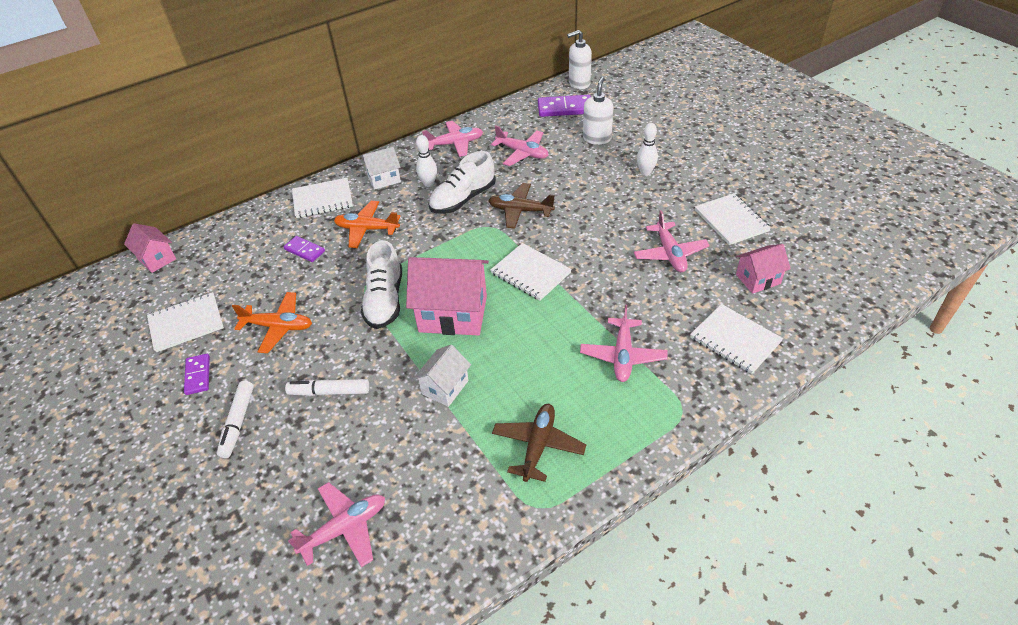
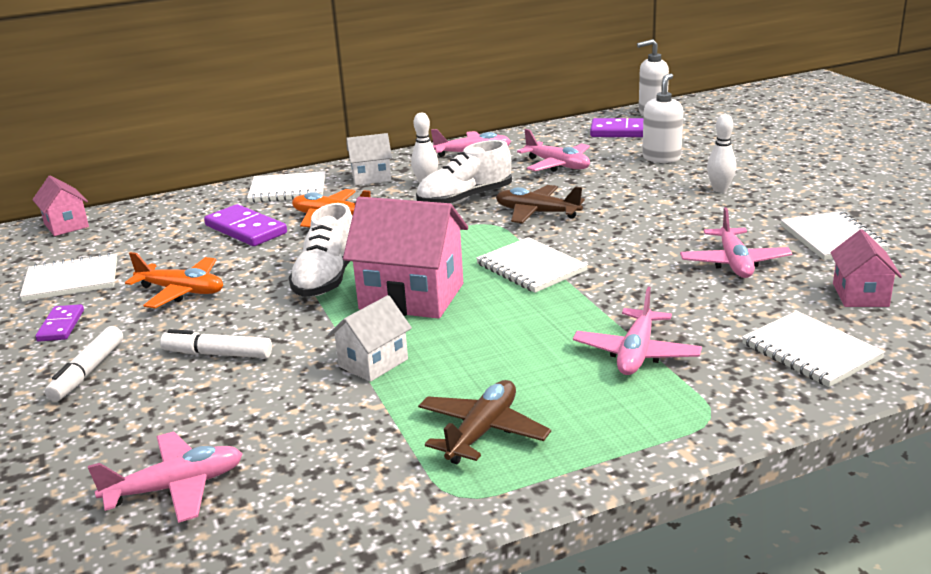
camera: 10 degrees right, 20 degrees down
purple domino [284,236,325,262] -> purple domino [204,204,287,246], size x1.66
pink house [736,244,791,294] -> pink house turned 75 degrees counterclockwise [830,229,902,307]

